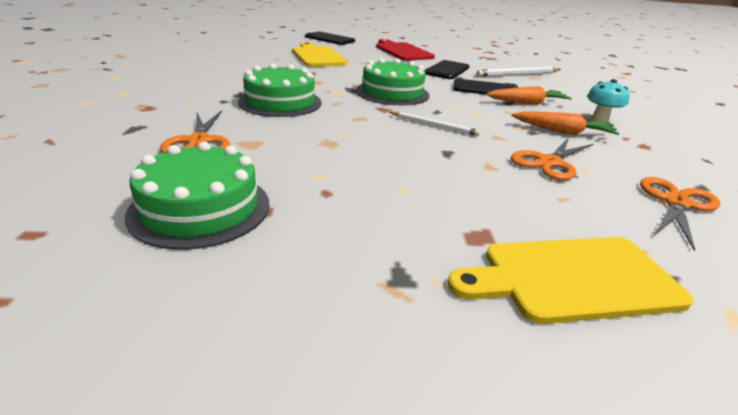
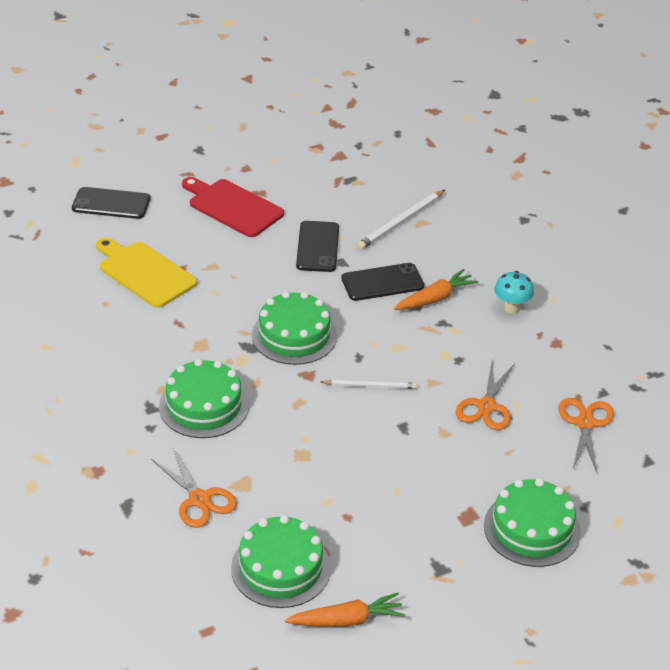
camera: 25 degrees left, 10 degrees up
yellow cutting board [447,237,693,324] -> green cake [484,478,581,567]
orange carrot [512,111,620,135] -> orange carrot moved to [285,593,405,627]

